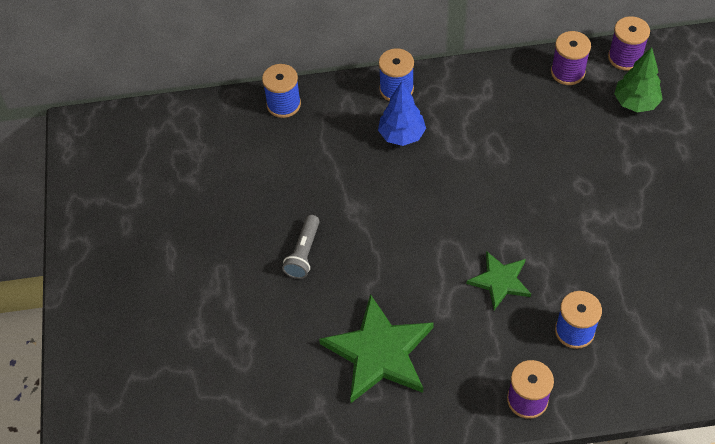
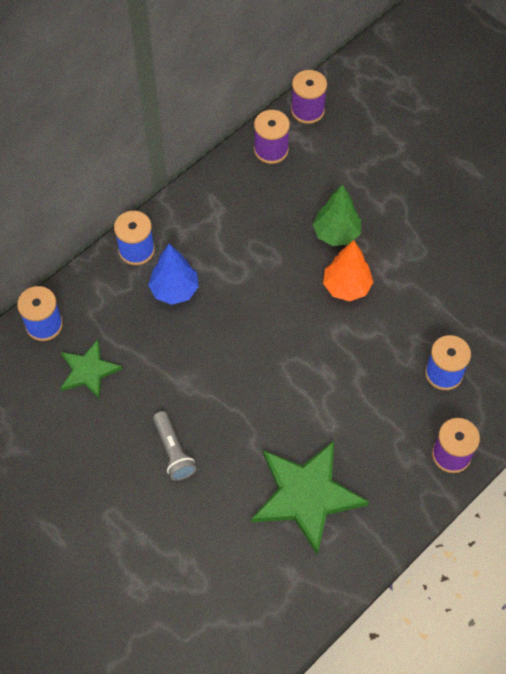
camera: 40 degrees left, 5 degrees up
green star [466,251,531,310] -> green star moved to [60,340,123,400]
green tree [614,47,663,113] -> green tree moved to [313,184,361,246]
none -> orange tree [323,240,373,301]

